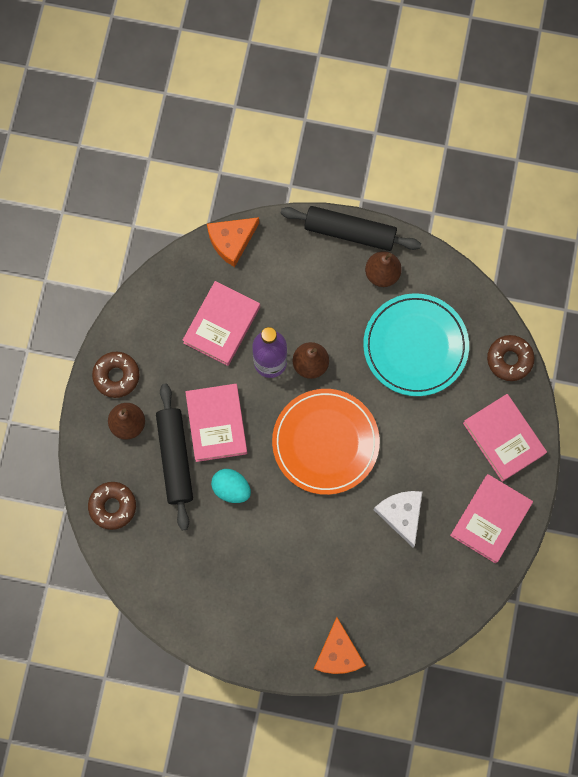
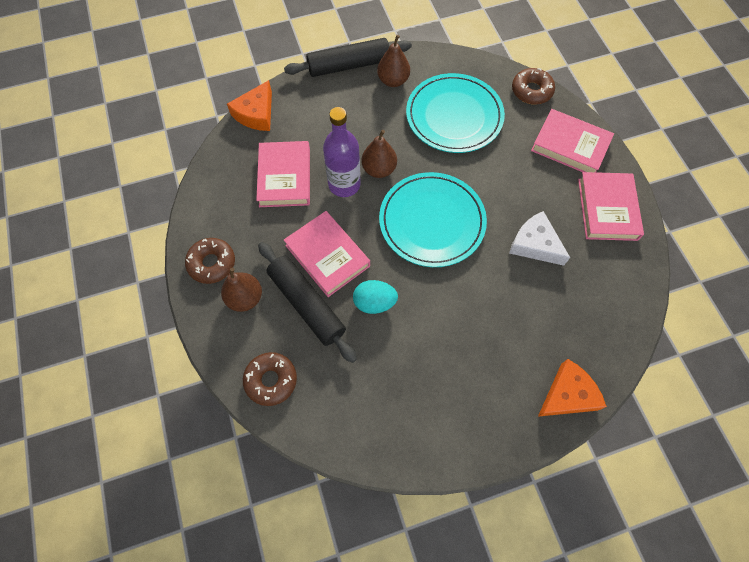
camera: 30 degrees left, 10 degrees down
orange plate [272,389,380,495] -> turquoise plate [379,172,487,267]
orange cheese [314,617,366,674] -> orange cheese turned 90 degrees counterclockwise [538,359,607,417]

